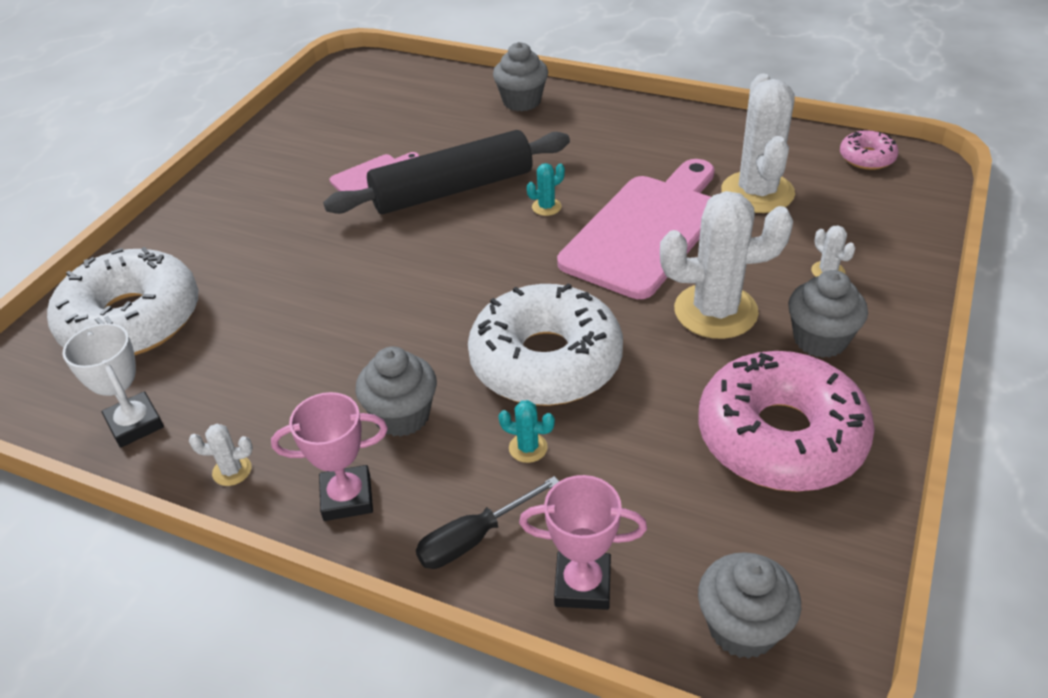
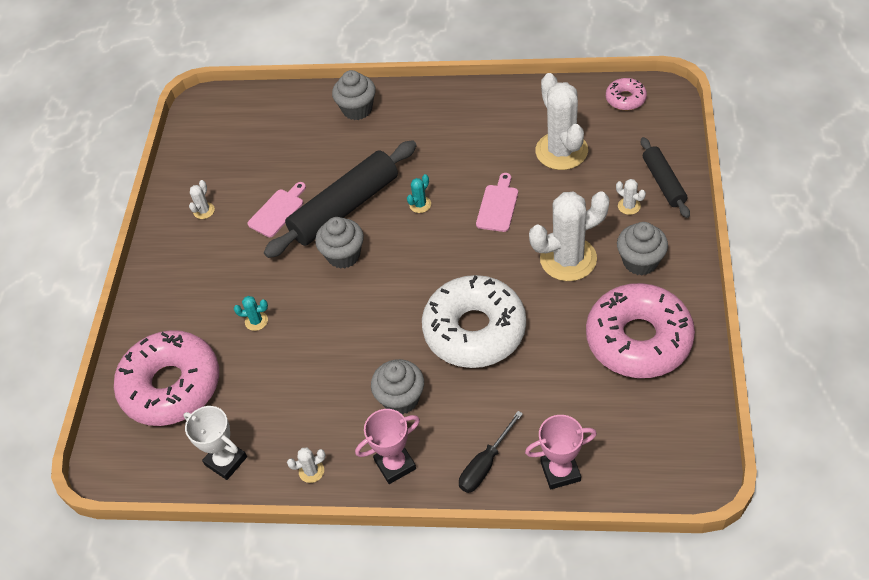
camera: 15 degrees left, 10 degrees up
white donut [47,247,198,355] -> pink donut [114,330,219,426]
turquoise cactus [498,400,555,463] -> turquoise cactus moved to [234,296,268,331]
pink cutting board [557,159,714,299] -> pink cutting board [476,173,518,232], size x0.45
grey cupcake [698,552,801,659] -> grey cupcake moved to [315,217,364,269]
none -> white cactus [189,180,215,219]
none -> black rolling pin [641,137,690,218]

